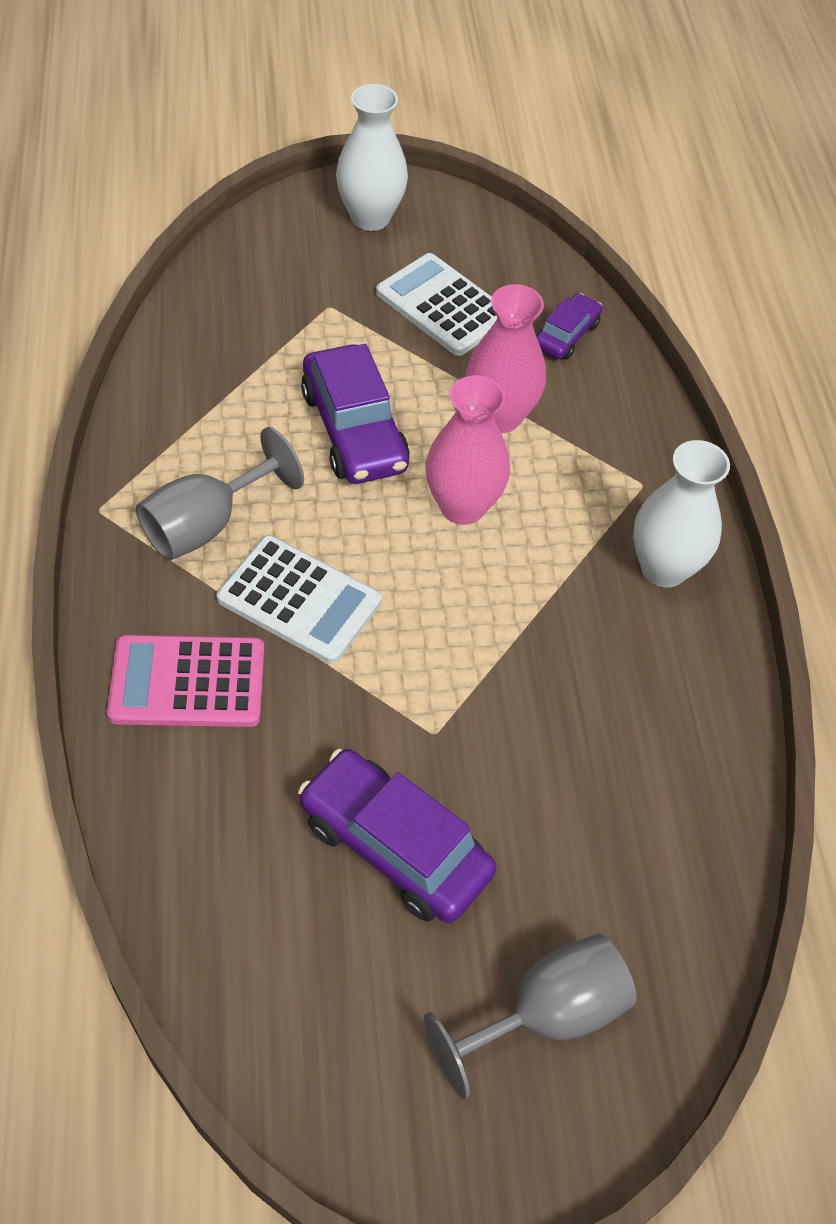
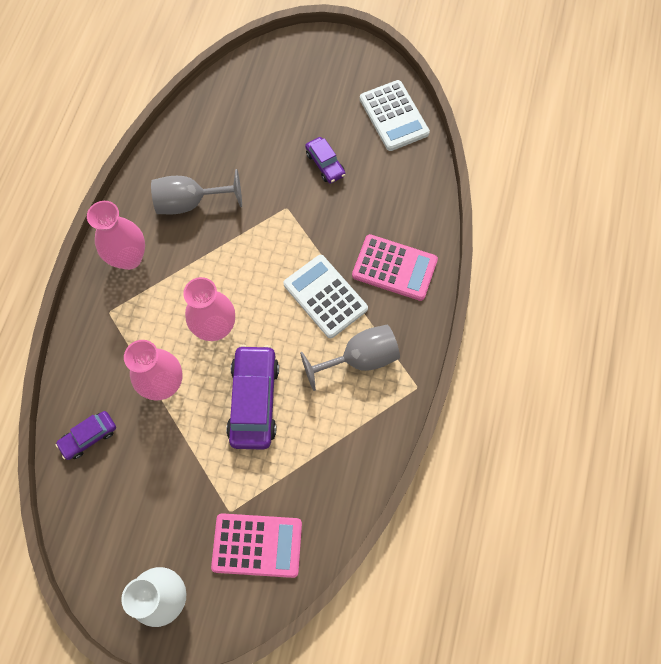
camera: 155 degrees left, 15 degrees up
purple car [298,749,496,923] -> purple car [305,137,345,183], size x0.55
white calculator [376,253,497,356] -> white calculator moved to [360,80,430,151]
grey goblet [424,934,637,1099] -> grey goblet moved to [151,169,242,214]
white vase [633,440,730,588] -> pink vase [87,201,145,270]
none -> pink calculator [211,513,302,578]

